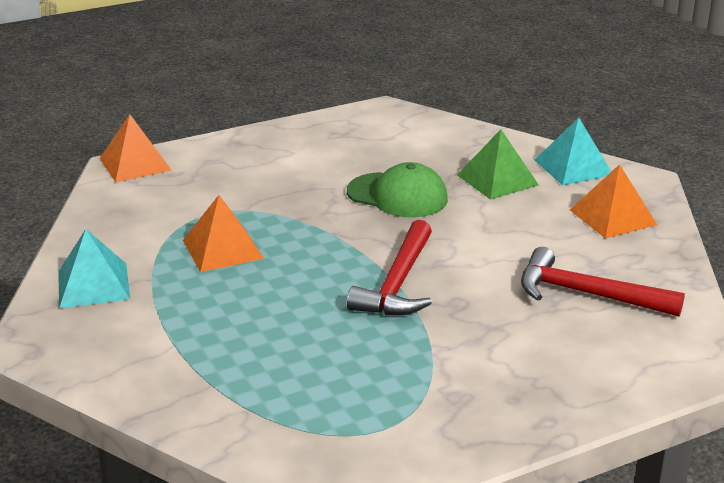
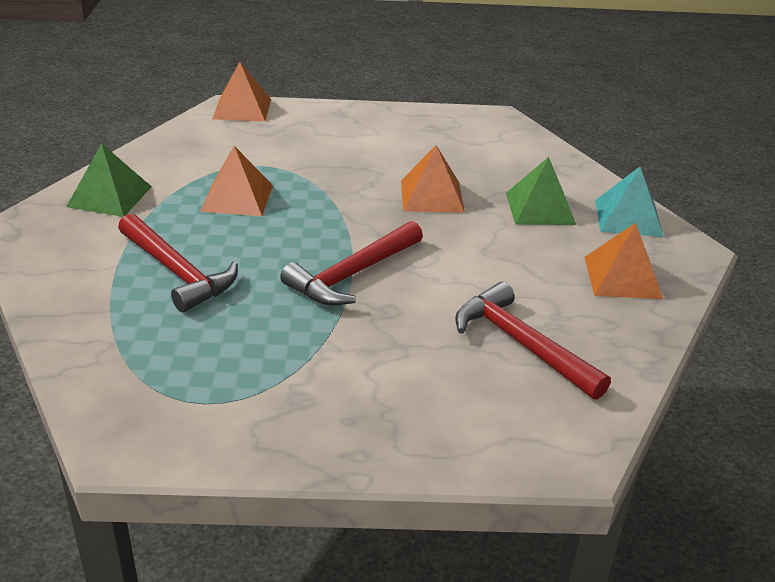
camera: 25 degrees right, 5 degrees up
turquoise pyramid [58,229,130,308] -> green pyramid [66,143,152,217]
green cap [347,162,448,218] -> orange pyramid [401,145,465,213]
none -> red hammer [118,213,238,312]

